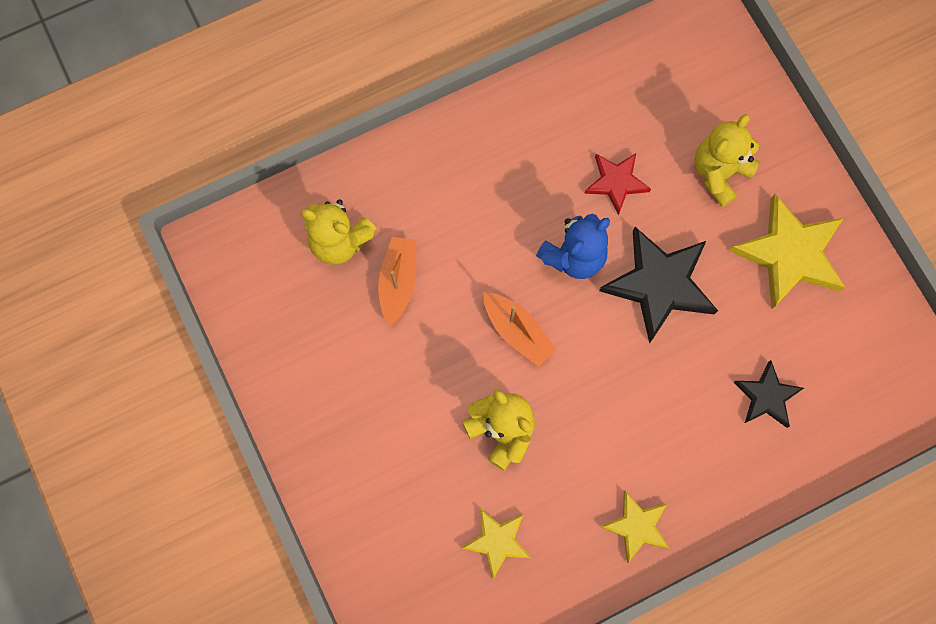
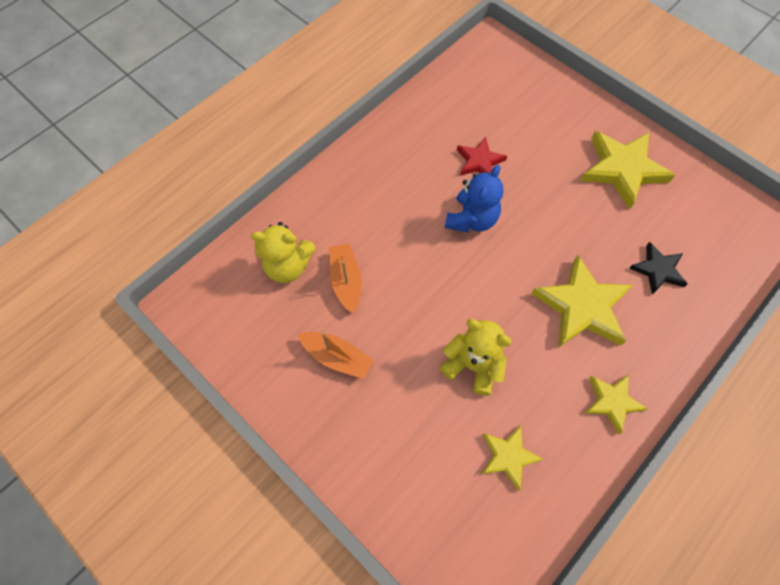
camera: 20 degrees left, 10 degrees down
orange boat [483,292,556,367] -> orange boat moved to [298,332,374,379]
black star [599,227,718,344] -> none
yellow teddy bear [694,114,760,207] -> none
none -> yellow star [531,255,633,348]

